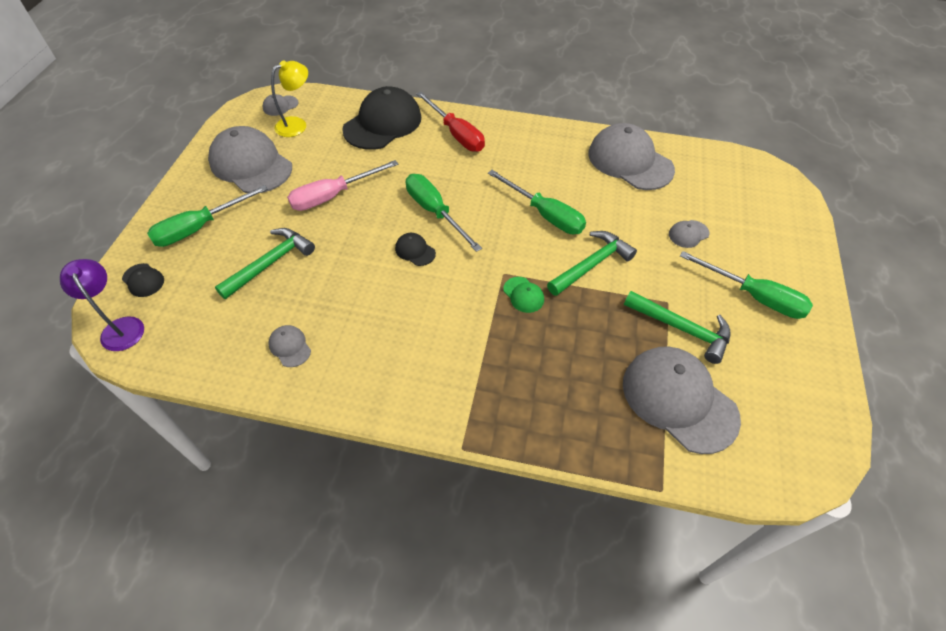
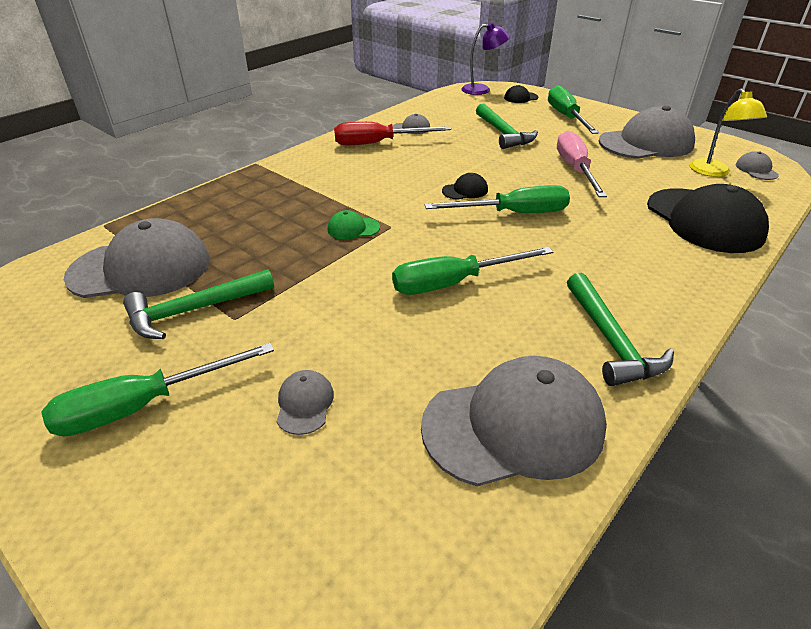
camera: 120 degrees right, 15 degrees down
red screwdriver [416,92,485,152] -> red screwdriver moved to [334,122,451,145]
green hammer [547,231,637,296] -> green hammer moved to [567,273,674,386]

